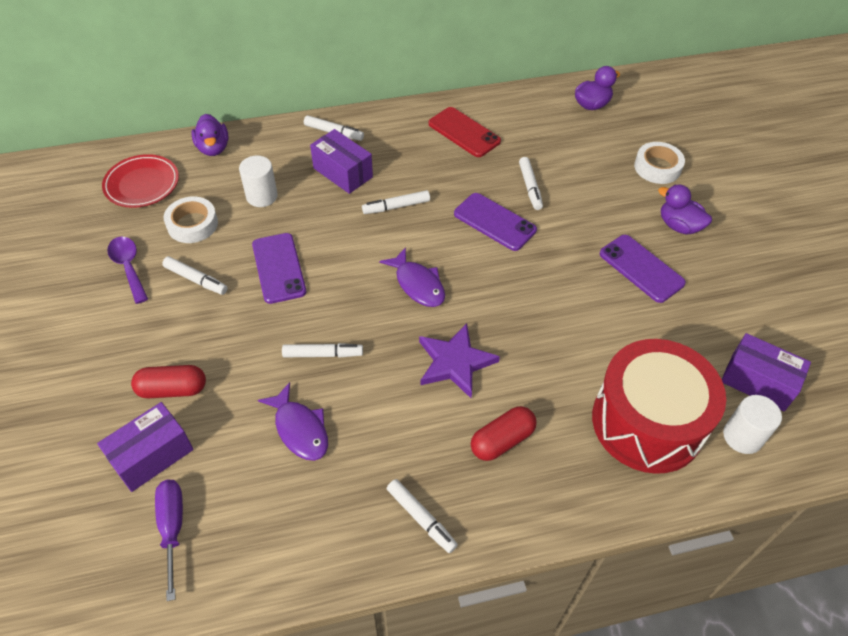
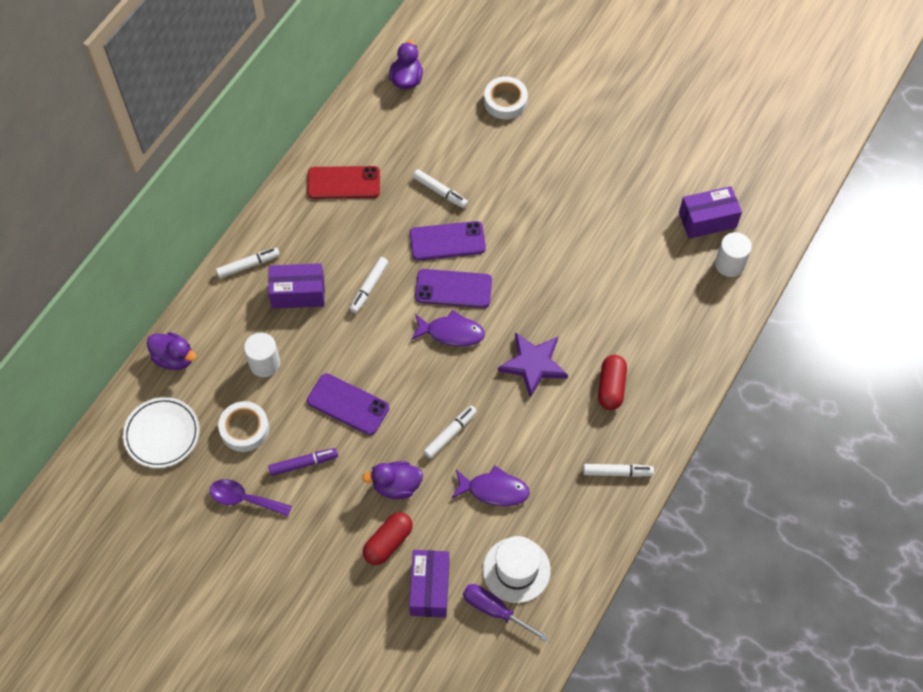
camera: 45 degrees left, 10 degrees up
red plate [102,154,179,208] -> white plate [123,397,199,468]
white marker [162,256,228,295] -> purple marker [268,448,338,476]
red drum [592,339,726,474] -> none
purple phone [600,235,686,303] -> purple phone moved to [415,269,492,308]
purple duck [658,185,712,235] -> purple duck moved to [362,461,423,499]
none -> white hat [483,536,551,603]

